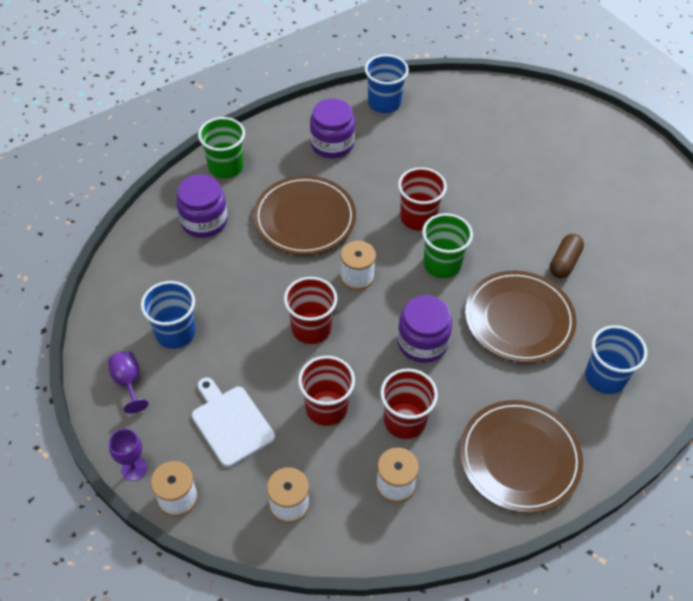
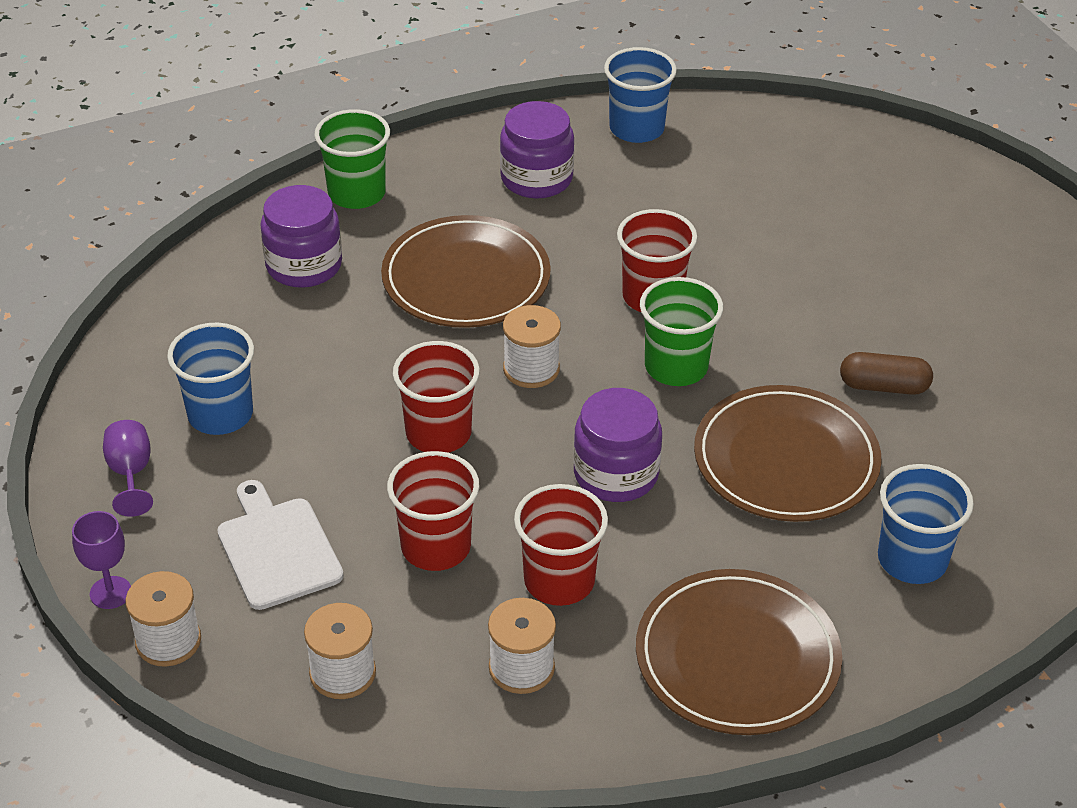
camera: 10 degrees right, 10 degrees down
brown capsule [550,234,584,278] -> brown capsule turned 60 degrees clockwise [840,352,933,395]

